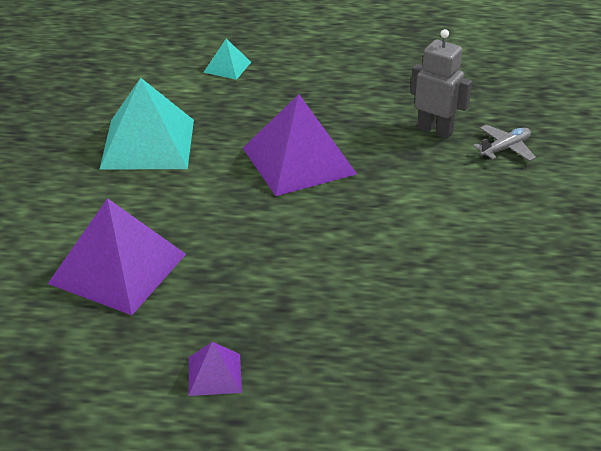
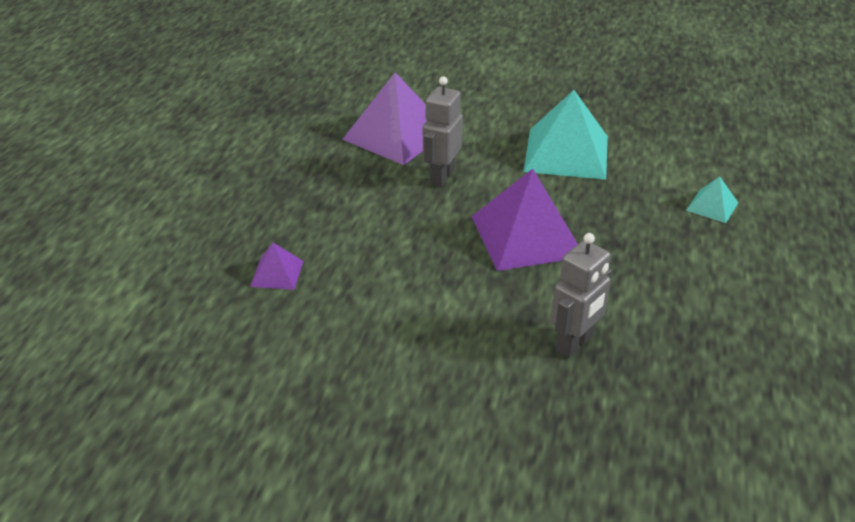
camera: 100 degrees right, 0 degrees up
purple pyramid [189,342,242,396] -> purple pyramid moved to [250,243,303,290]
grey plane [473,125,536,161] -> none
none -> grey robot [423,76,463,187]

